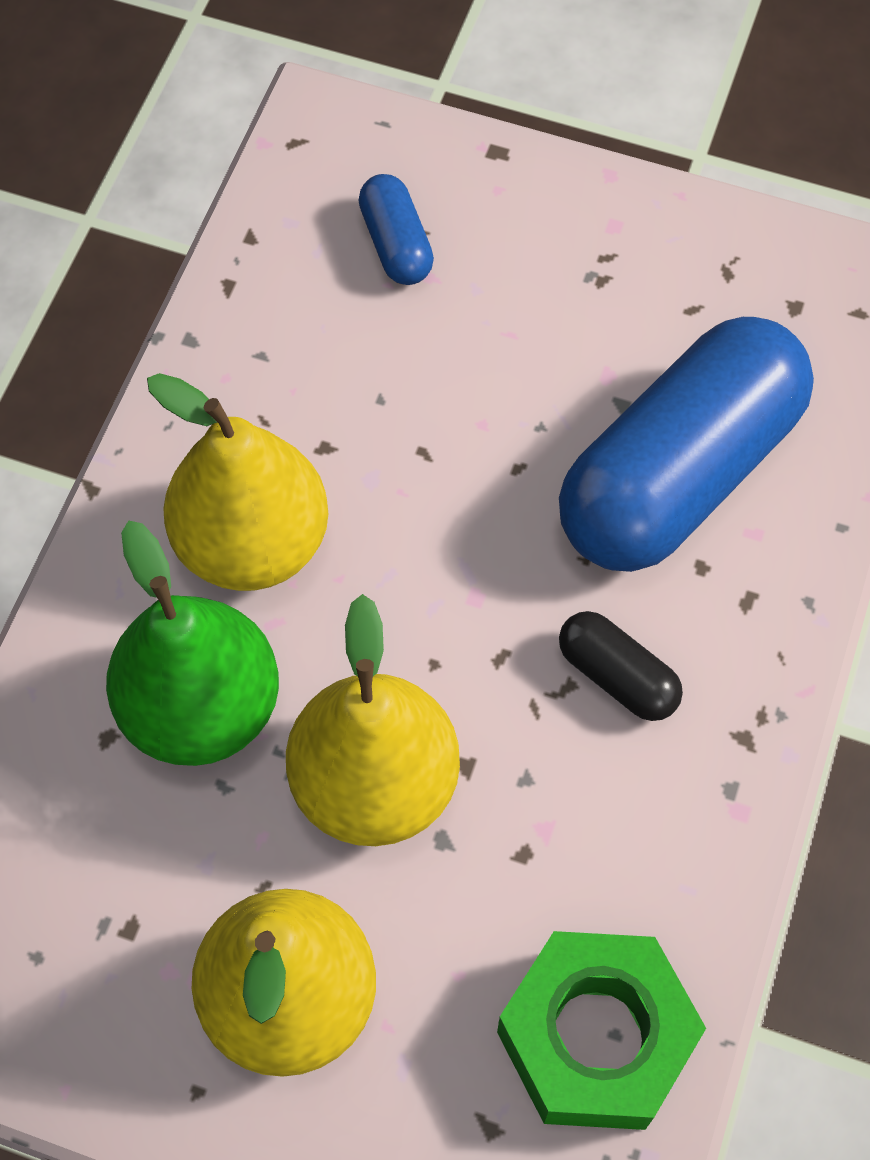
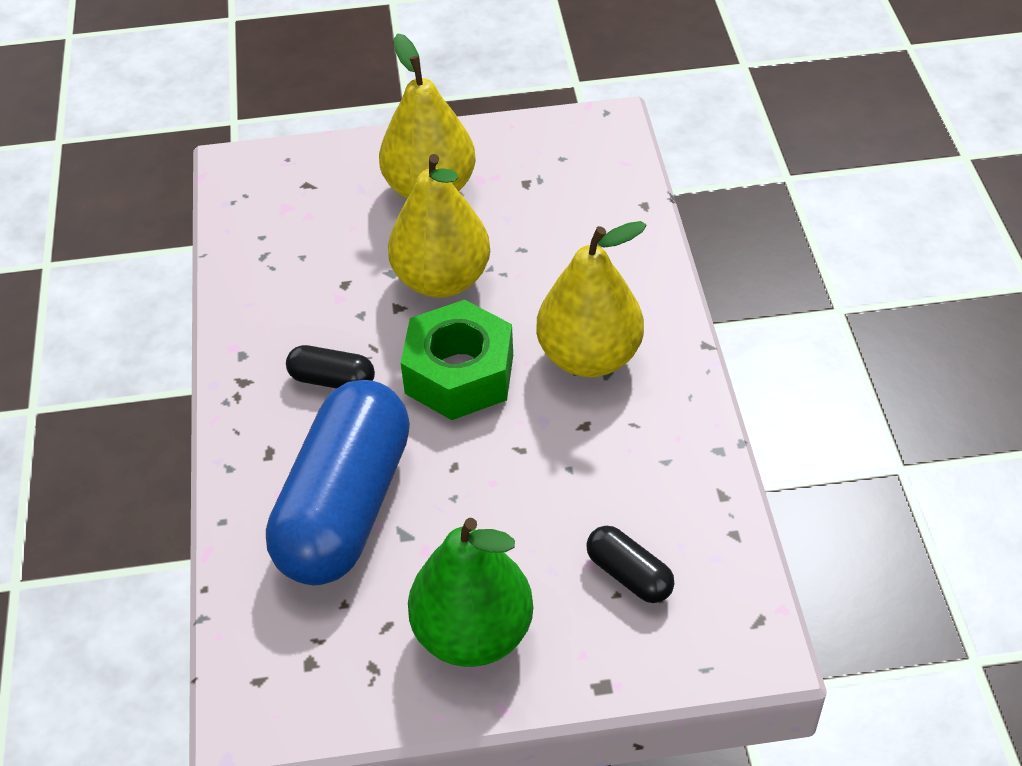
camera: 155 degrees right, 15 degrees down
green pear [106,520,279,766] -> green pear moved to [408,518,533,667]
blue capsule [358,174,434,285] -> black capsule [586,526,675,603]
green nut [497,931,706,1130] -> green nut moved to [401,300,513,420]

